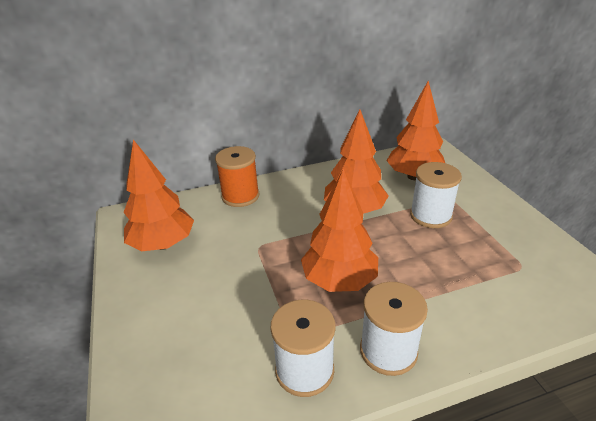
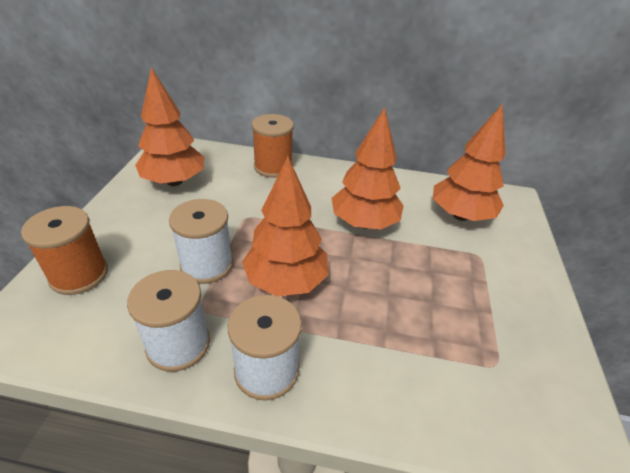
camera: 25 degrees right, 5 degrees up
white spool [410,162,462,228] -> white spool moved to [169,199,233,284]
none -> orange spool [21,206,108,295]

